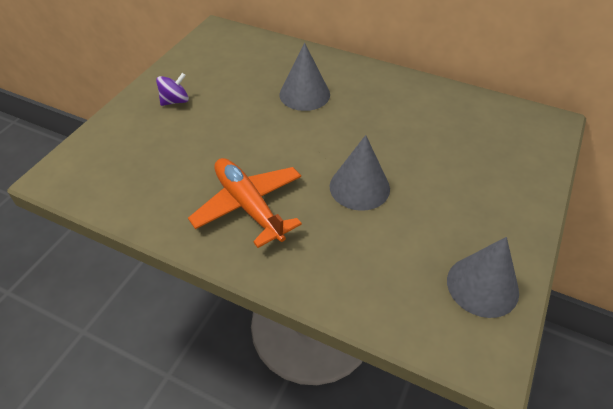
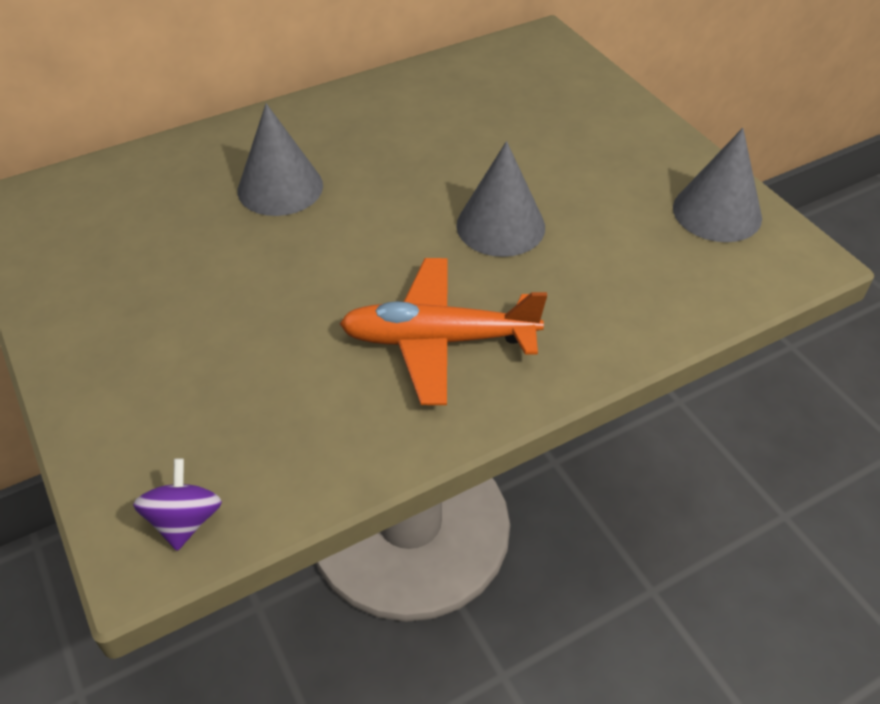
camera: 55 degrees left, 0 degrees up
purple spinning top [156,73,189,106] -> purple spinning top moved to [133,458,222,551]

